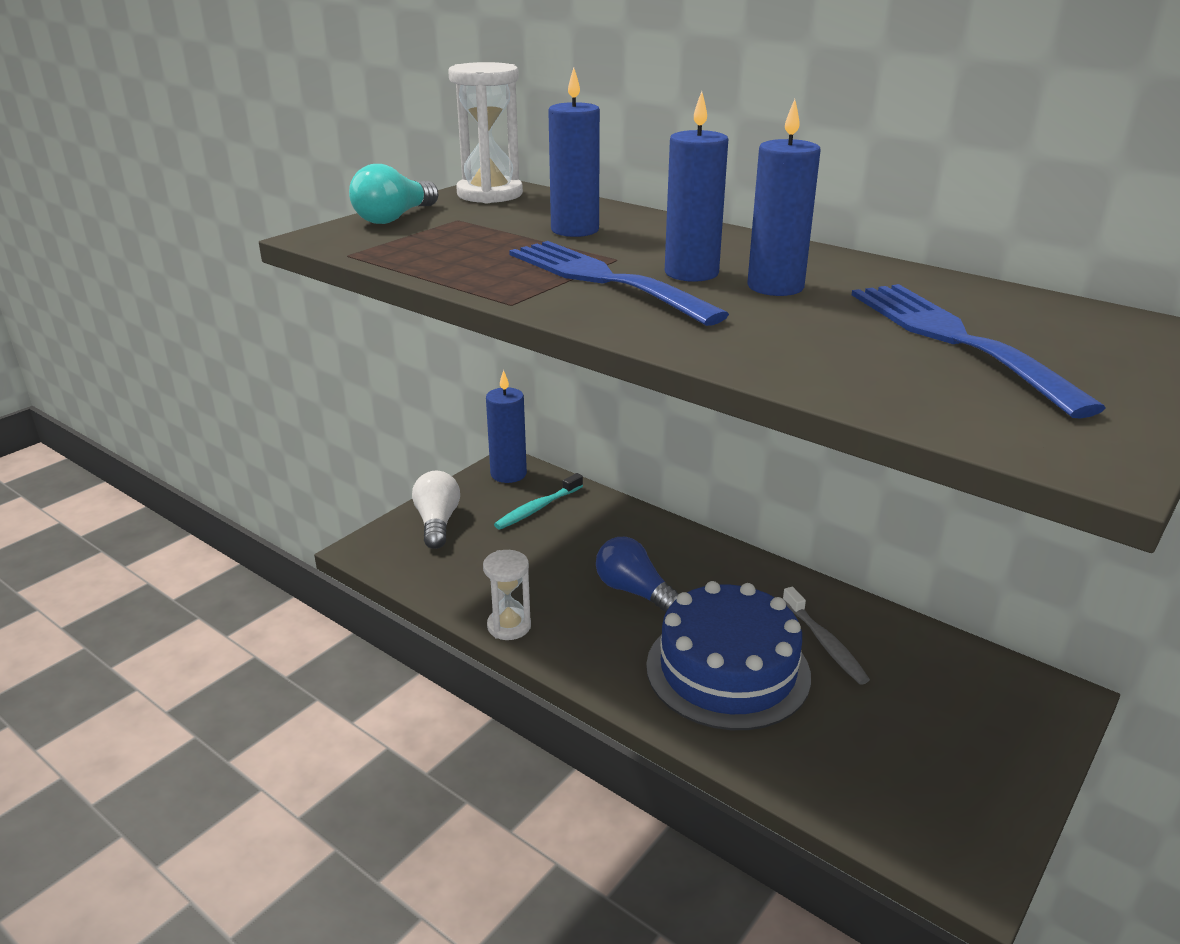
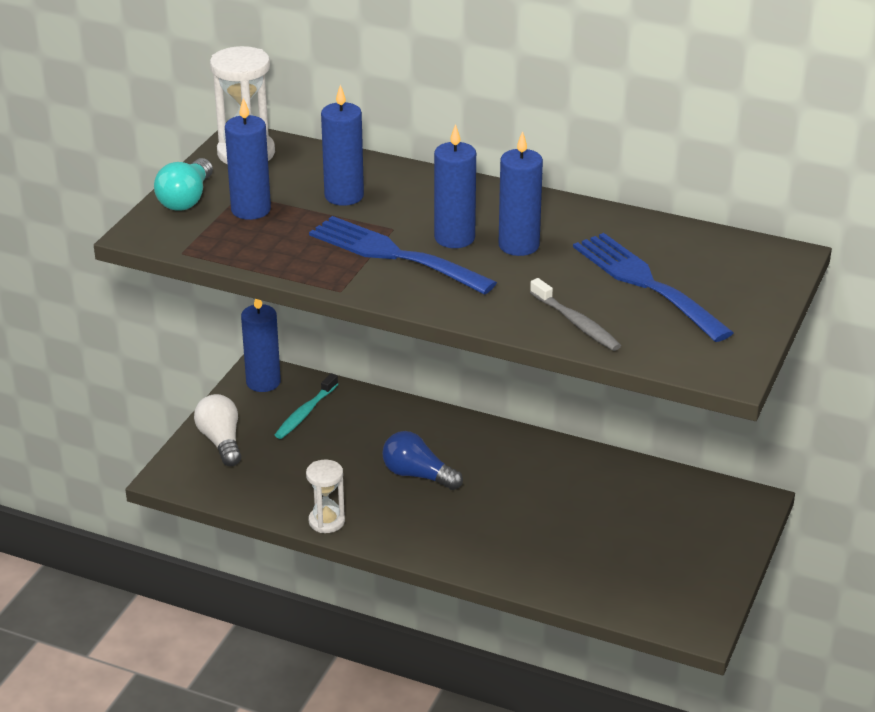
camera: 15 degrees left, 5 degrees up
blue cake [646,581,811,730] -> none
grey toothbrush [783,587,870,685] -> grey toothbrush moved to [530,278,621,351]
none -> blue candle [225,98,271,220]

